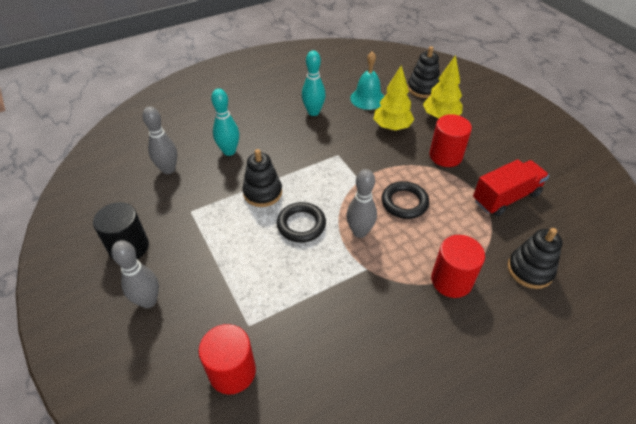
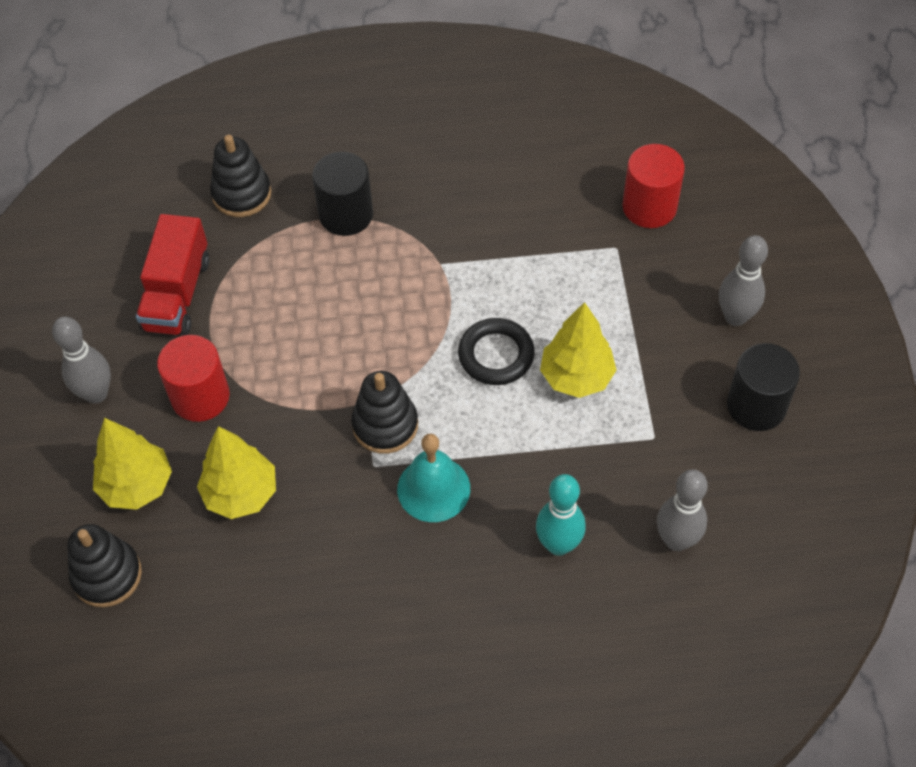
camera: 155 degrees left, 10 degrees up
black stacking toy [242,149,282,207] -> black stacking toy moved to [351,371,418,454]
turquoise bowling pin [302,50,326,116] -> none
grey bowling pin [347,169,377,238] -> grey bowling pin moved to [52,317,111,404]
turquoise bell [350,51,384,110] -> turquoise bell moved to [397,434,470,522]
black ring [382,181,429,219] -> none
red cylinder [431,235,485,298] -> black cylinder [312,152,373,236]
red truck [473,159,549,216] -> red truck turned 75 degrees counterclockwise [136,214,209,336]
none -> yellow tree [540,302,617,398]

